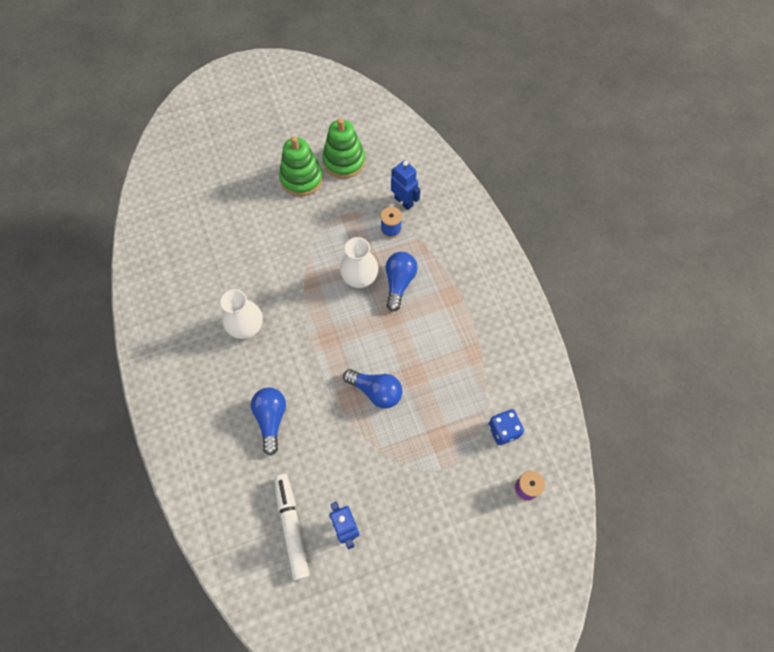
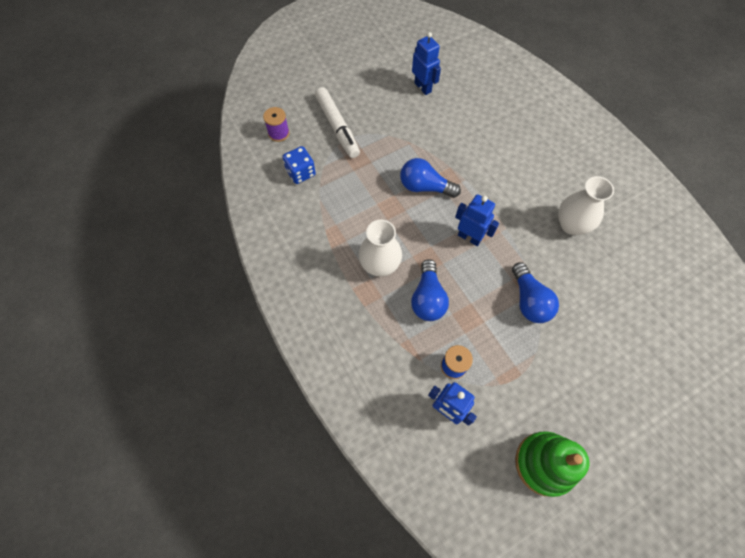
camera: 170 degrees right, 0 degrees up
blue light bulb [251,388,286,455] -> blue light bulb moved to [512,262,559,323]
white marker [274,474,309,581] -> white marker moved to [315,87,360,158]
green stacking toy [279,136,323,196] -> none
white vase [340,237,378,288] -> white vase moved to [358,219,402,277]
none -> blue robot [455,194,499,246]

